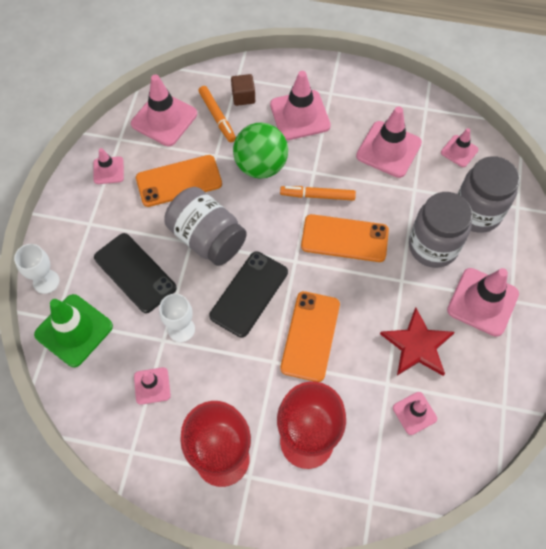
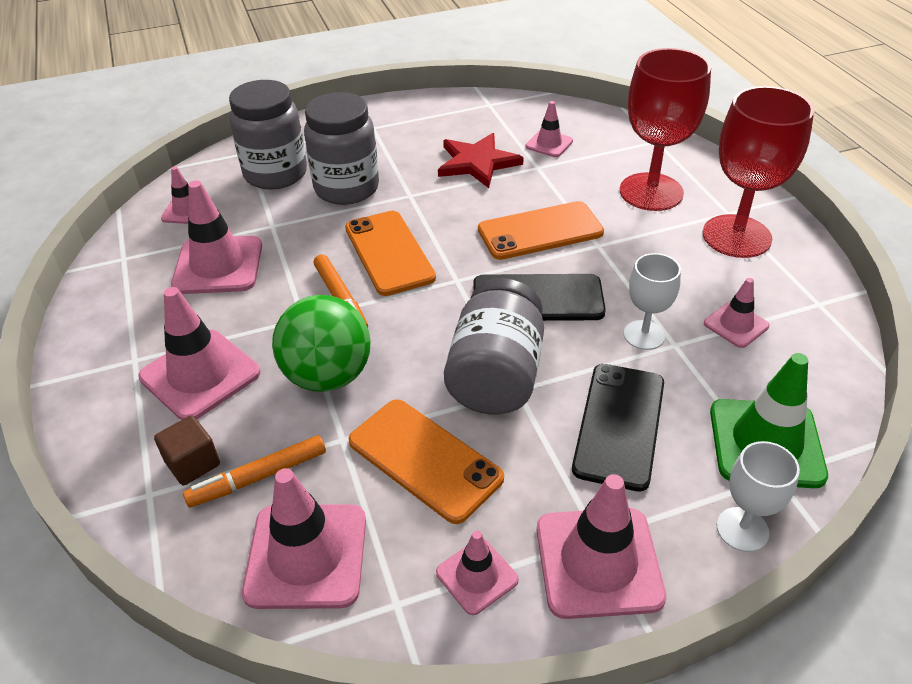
camera: 120 degrees left, 20 degrees down
orange marker [198,86,236,142] -> orange marker turned 150 degrees counterclockwise [183,435,326,507]
pink traffic cone [447,268,519,337] -> pink traffic cone moved to [537,474,666,619]

